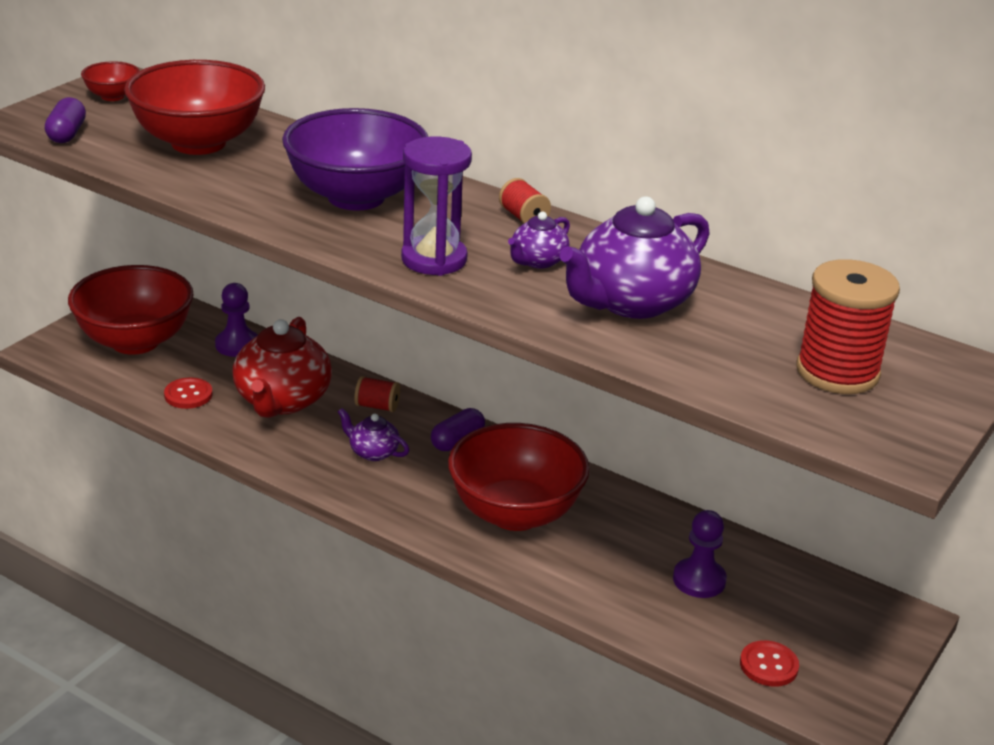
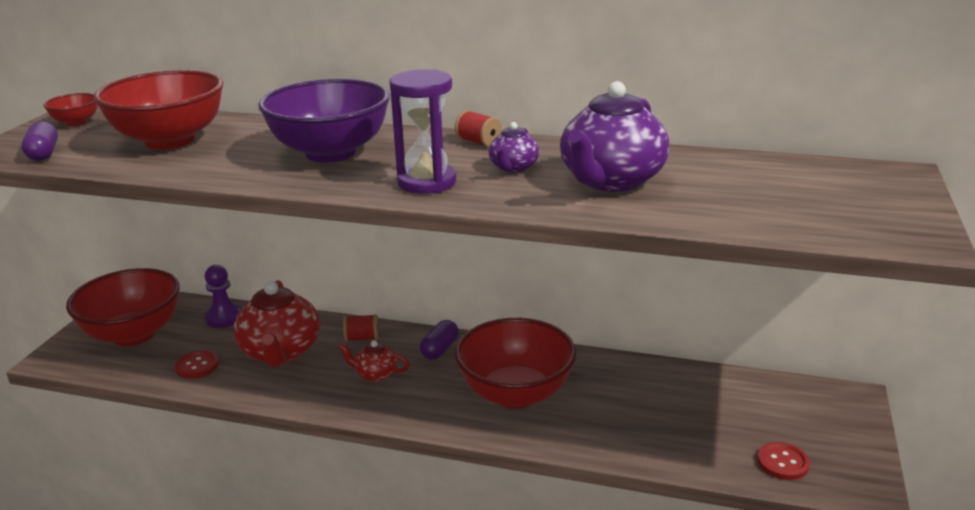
camera: 15 degrees left, 5 degrees down
purple teapot [338,408,409,461] -> red teapot [339,340,410,382]
purple pawn [673,510,727,598] -> none
red spool [796,259,900,394] -> none

